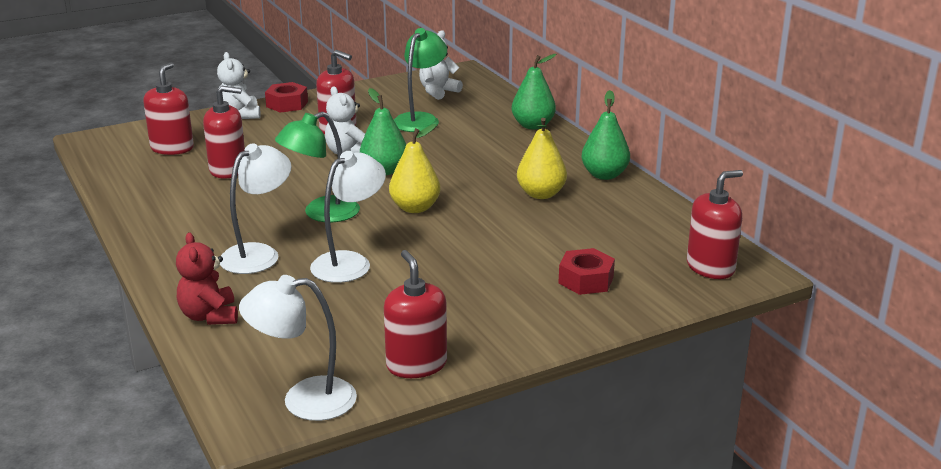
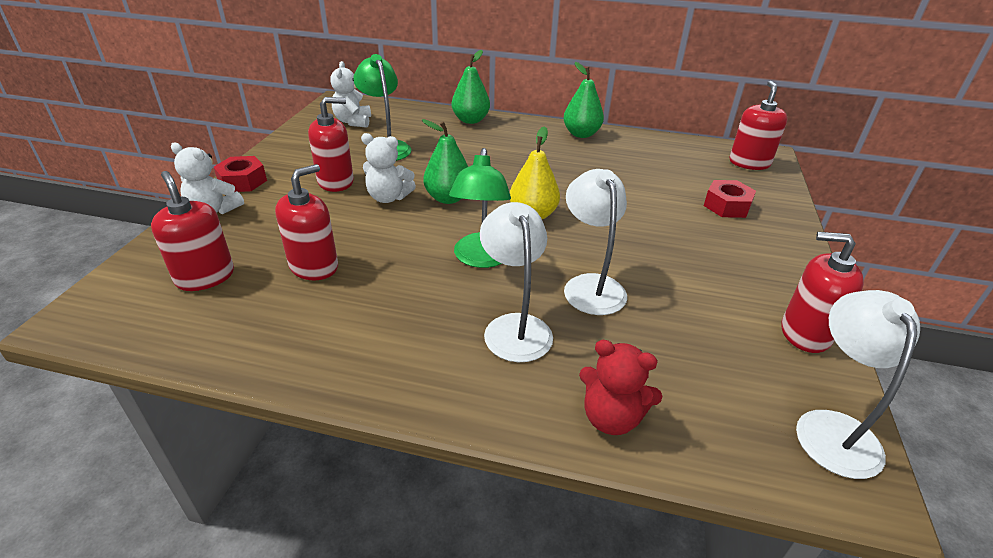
camera: 50 degrees left, 10 degrees up
white lamp [239,275,357,421] -> white lamp turned 150 degrees clockwise [796,290,920,479]
yellow pear [517,118,567,199] -> none

